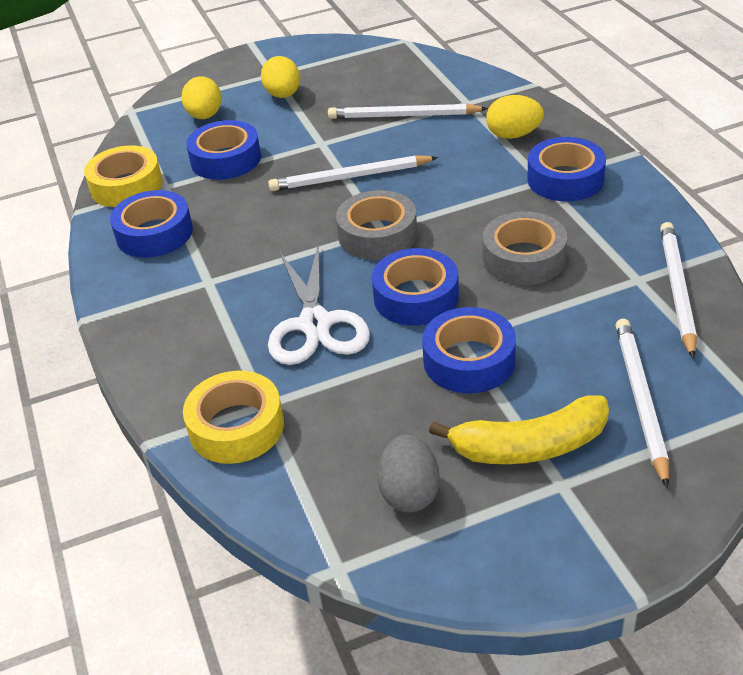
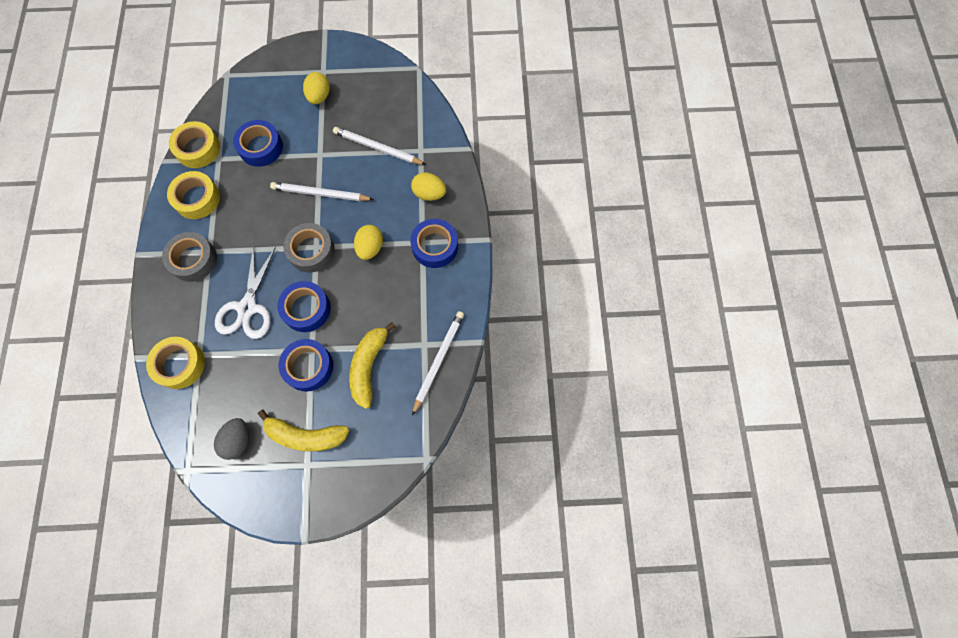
camera: 15 degrees right, 30 degrees up
blue tape [110,190,193,258] -> yellow tape [167,171,220,219]
yellow egg [181,76,221,119] -> yellow egg moved to [354,225,383,260]
grey tape [483,211,567,285] -> grey tape moved to [162,232,217,282]
white pencil [615,319,669,488] -> none
none -> yellow banana [349,322,396,409]

